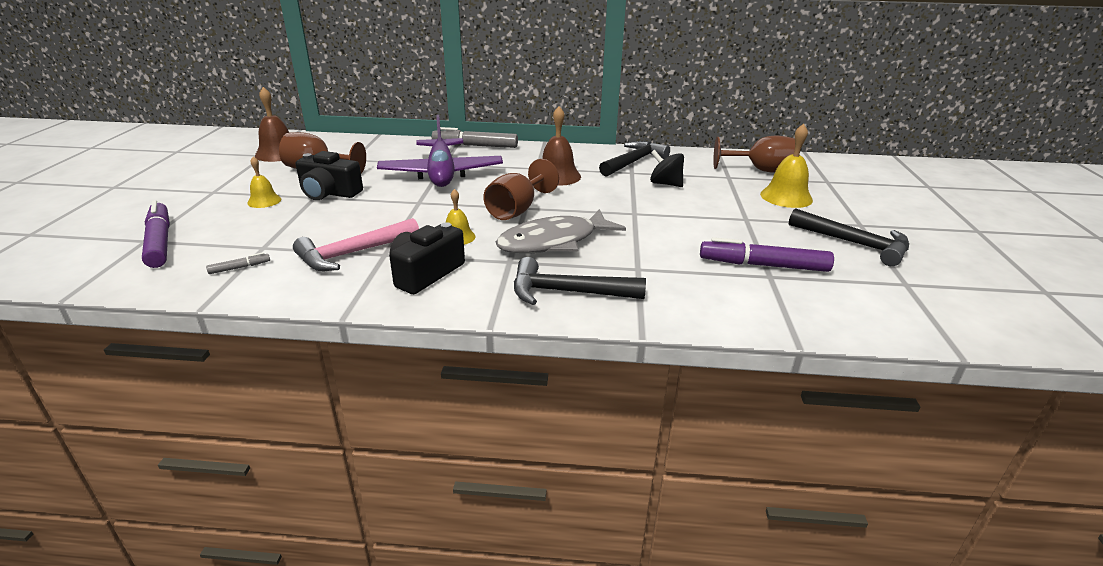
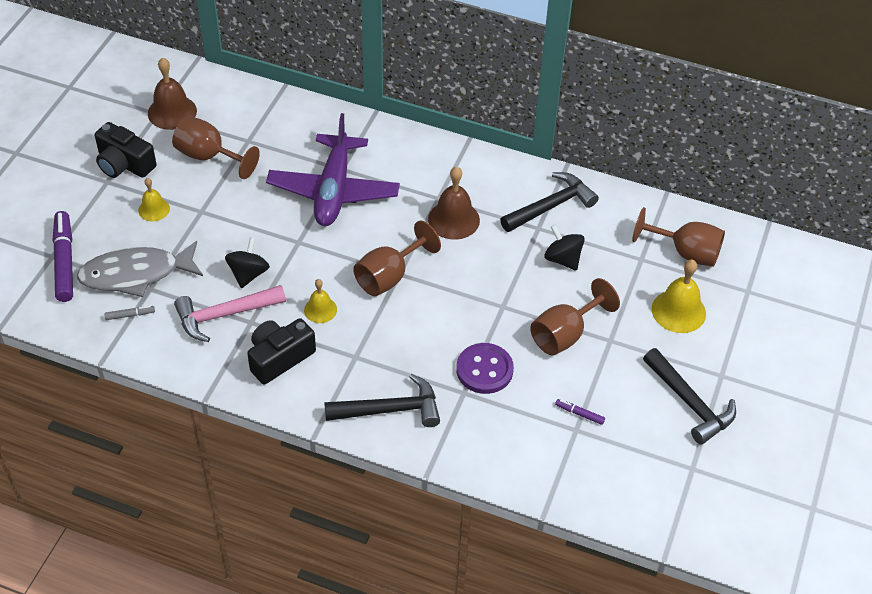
camera: 15 degrees right, 20 degrees up
black camera [296,151,363,200] -> black camera moved to [95,122,157,178]
grey marker [432,127,518,148] -> none
grey fish [496,209,626,253] -> grey fish moved to [77,241,203,297]
black hammer [514,257,646,305] -> black hammer turned 150 degrees clockwise [324,374,440,427]
purple marker [700,237,834,272] -> purple marker [555,399,605,425], size x0.44
none -> black spinning top [225,237,270,288]
none -> purple button [456,343,514,394]
none -> brown goblet [530,278,620,356]

